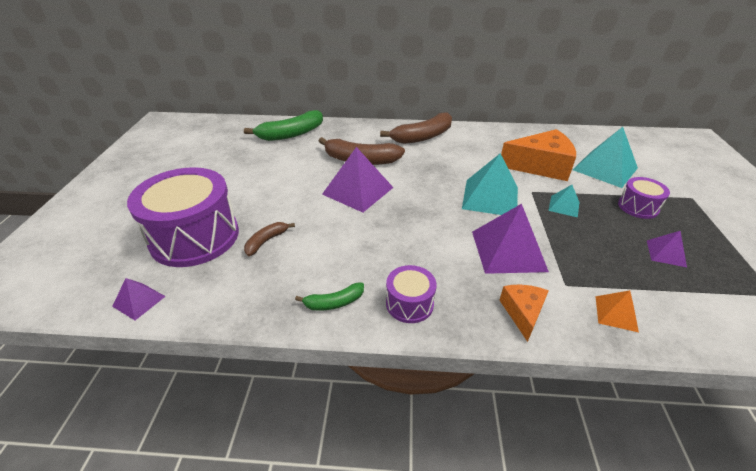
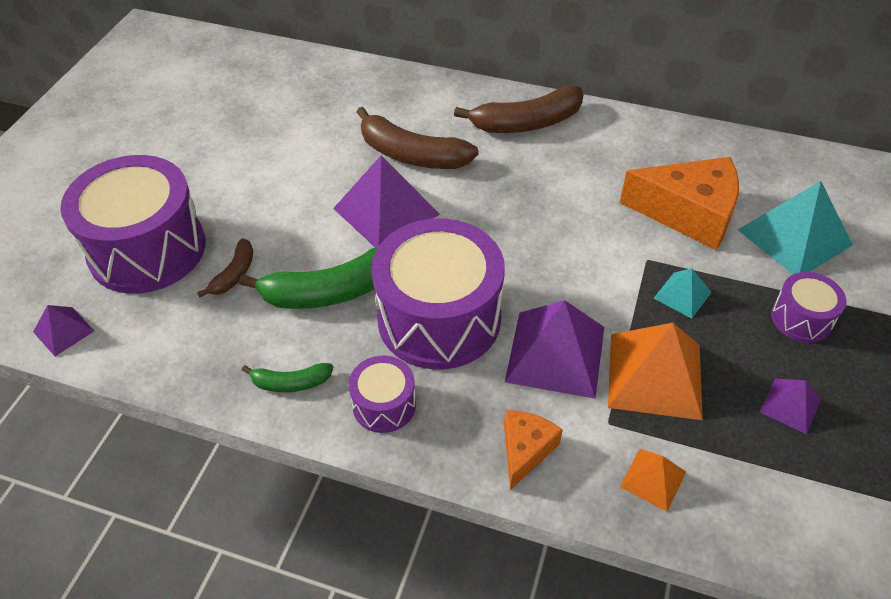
camera: 15 degrees right, 10 degrees up
green banana [244,110,323,141] -> green banana moved to [239,247,378,309]
brown banana [244,222,295,256] -> brown banana turned 150 degrees clockwise [197,238,253,298]
turquoise pyramid [462,153,518,215] -> none
none -> purple drum [371,218,505,369]
none -> orange pyramid [608,323,703,420]

